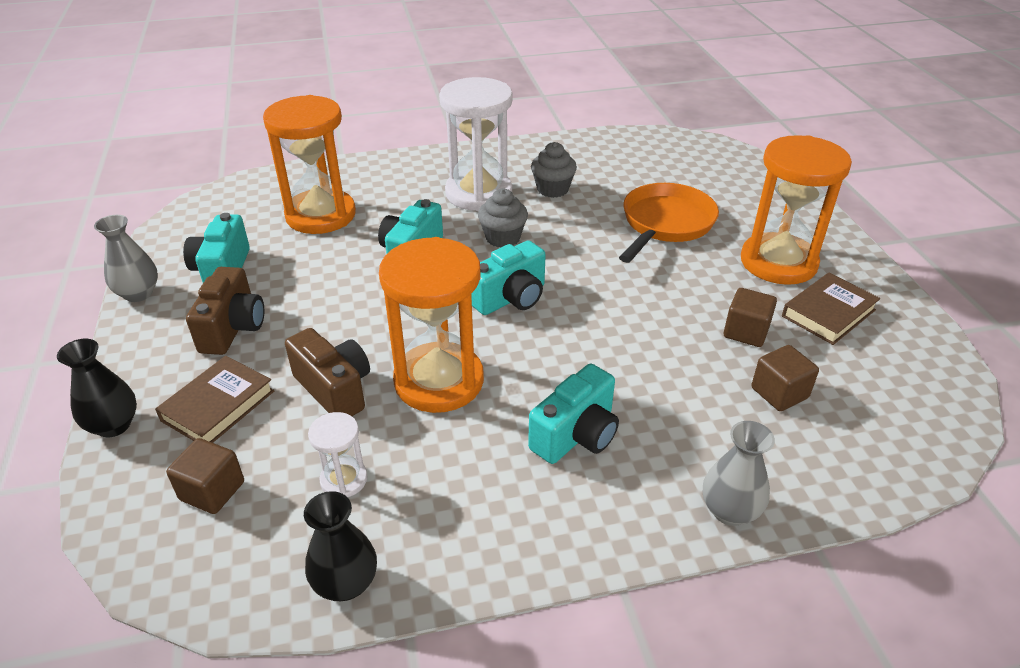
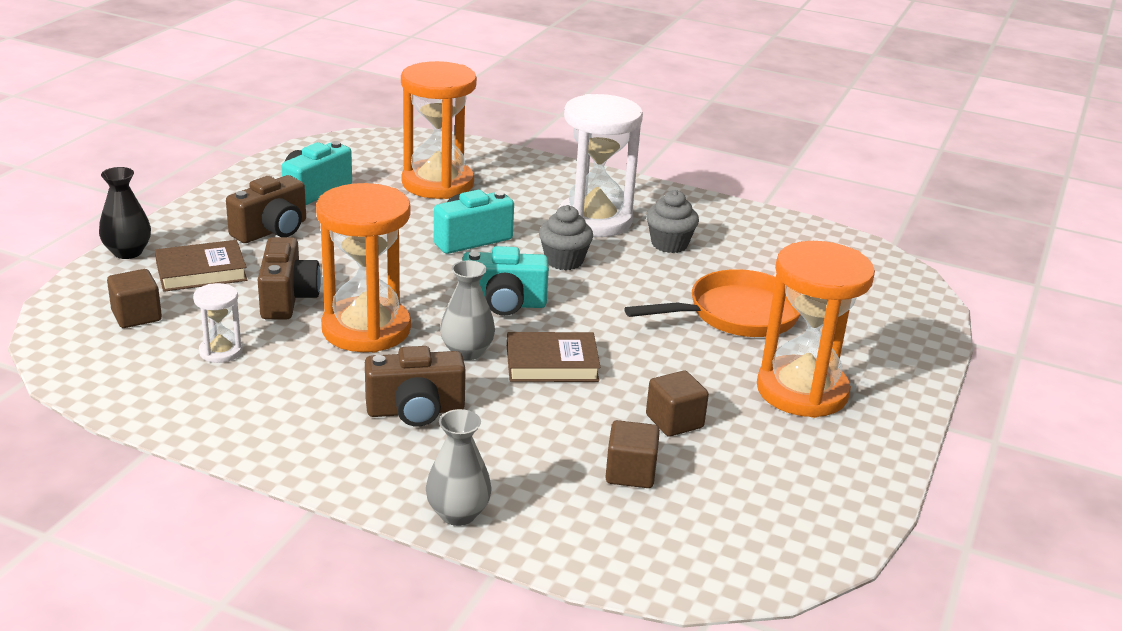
camera: 35 degrees right, 10 degrees down
grey vase [94,215,158,302] -> grey vase moved to [440,260,495,360]
black vase [304,491,377,601] -> none
turquoise camera [528,363,619,464] -> brown camera [365,346,466,427]
brown book [782,273,880,345] -> brown book moved to [507,332,601,382]

